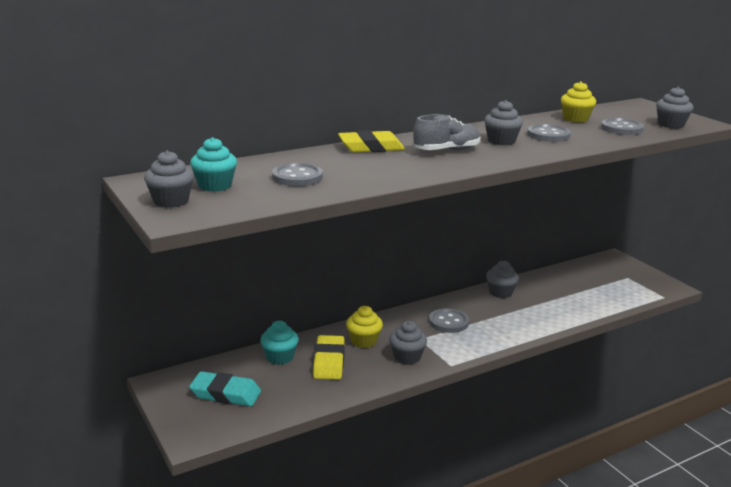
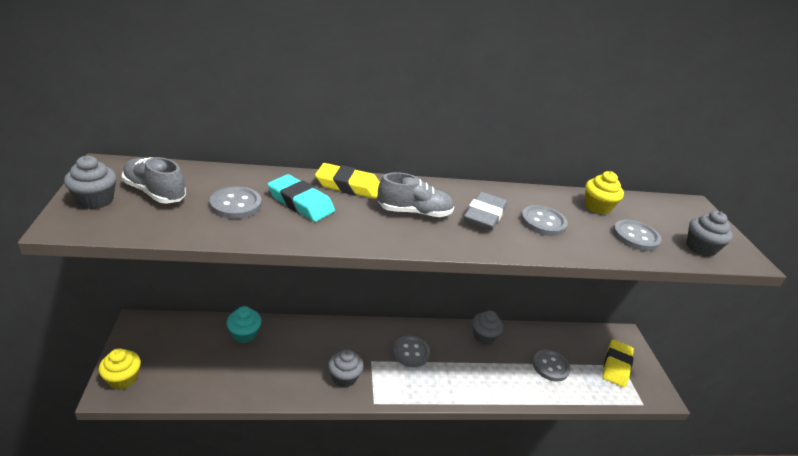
camera: 20 degrees right, 10 degrees up
turquoise eraser [189,371,261,407] -> turquoise eraser moved to [267,174,335,222]
turquoise cupcake [190,137,237,192] -> grey shoe [122,157,186,204]
yellow eraser [313,335,345,379] -> yellow eraser moved to [602,340,634,387]
yellow cupcake [346,306,383,348] -> yellow cupcake moved to [99,348,141,390]
grey cupcake [484,100,523,145] -> grey eraser [464,192,507,231]
none -> grey button [533,350,571,382]

